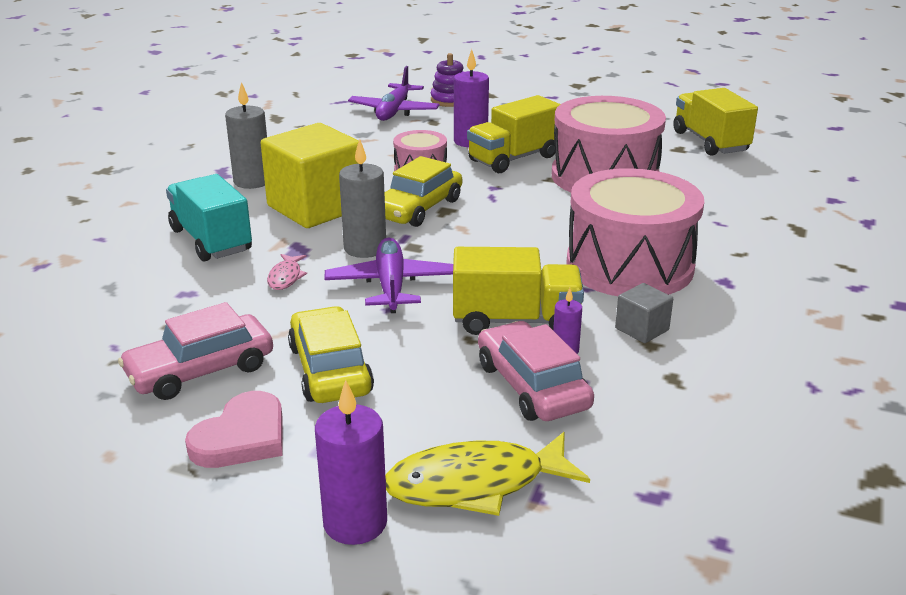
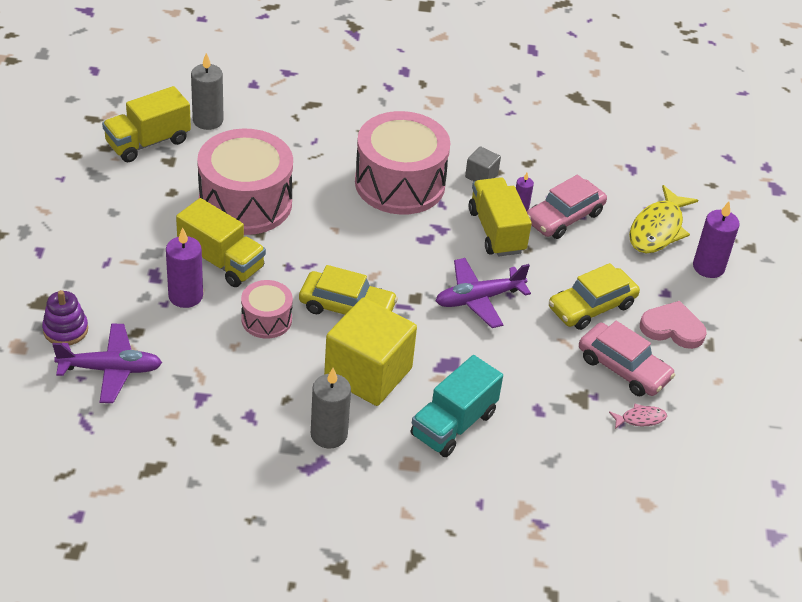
camera: 110 degrees left, 15 degrees up
pink fish [267,254,307,290] -> pink fish moved to [609,403,667,429]
grey candle [339,139,386,258] -> grey candle moved to [191,53,224,130]
yellow fish [385,432,590,516] -> yellow fish turned 60 degrees clockwise [629,185,698,253]

